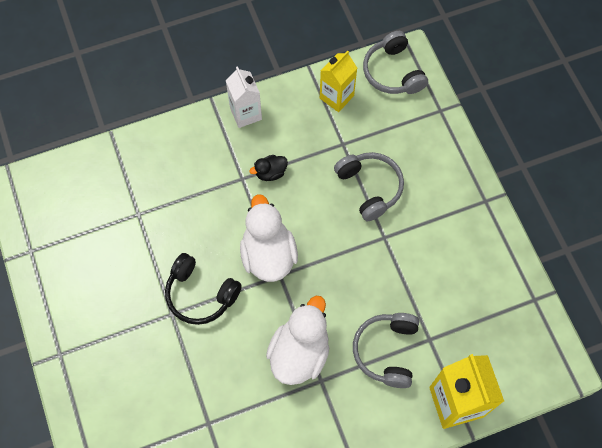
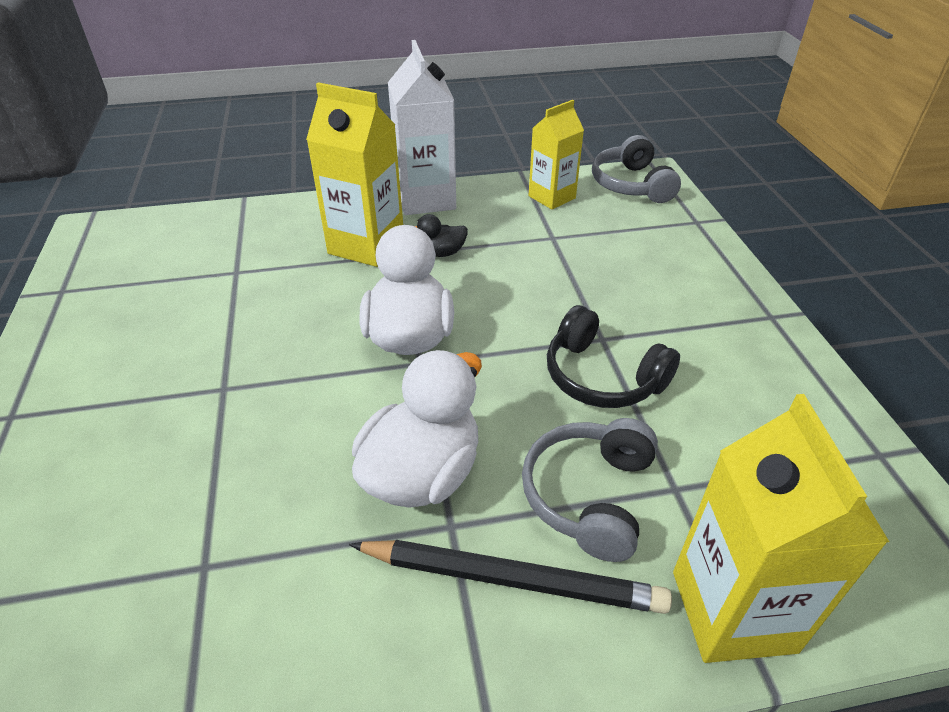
camera: 10 degrees right, 25 degrees down
black headphones [165,253,242,325] -> black headphones moved to [547,305,680,408]
white carton [225,66,262,128] -> white carton [388,40,456,215], size x1.52
grey headphones [334,152,404,221] -> none
none -> yellow carton [306,82,403,267]
none -> black pencil [349,540,672,614]

